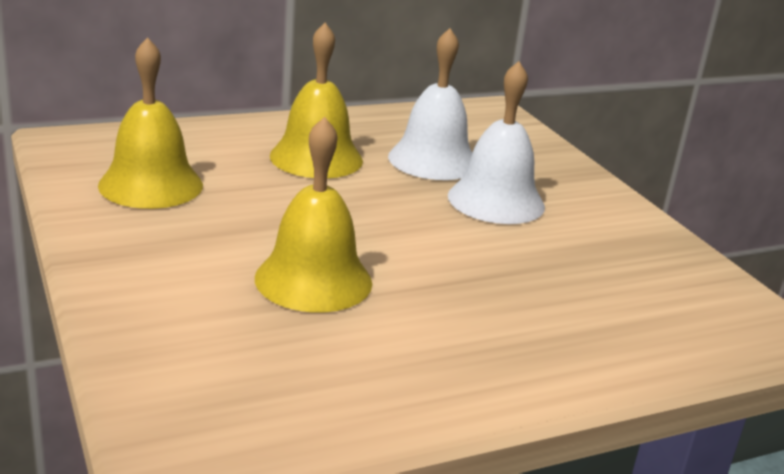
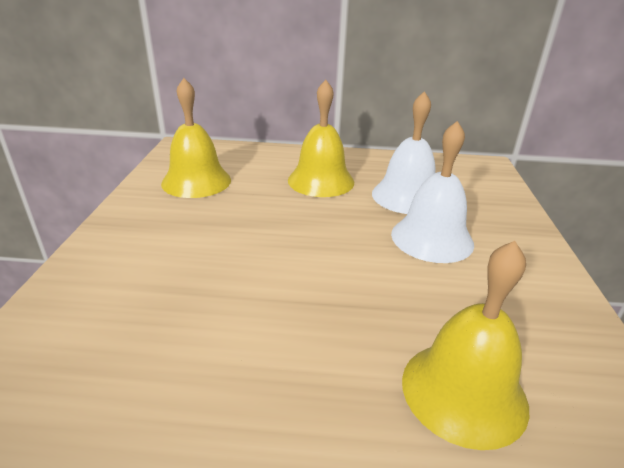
camera: 30 degrees right, 5 degrees up
yellow bell [255,117,372,313] -> yellow bell moved to [402,241,529,450]

